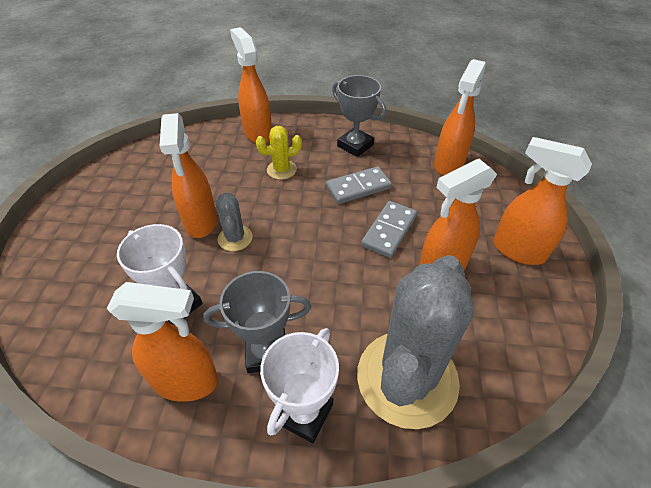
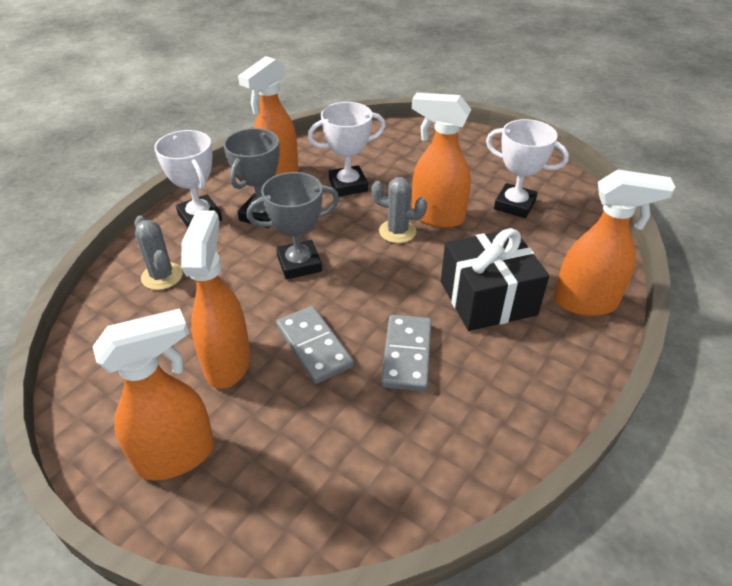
camera: 120 degrees right, 5 degrees down
yellow cactus [256,126,302,180] -> black gift [441,228,549,331]
grey trophy [332,75,386,157] -> grey trophy moved to [247,172,339,279]
grey cactus [357,255,474,429] -> grey cactus [134,216,183,290], size x0.44
orange spray bottle [434,59,486,176] -> none
none -> white trophy [486,119,569,218]

